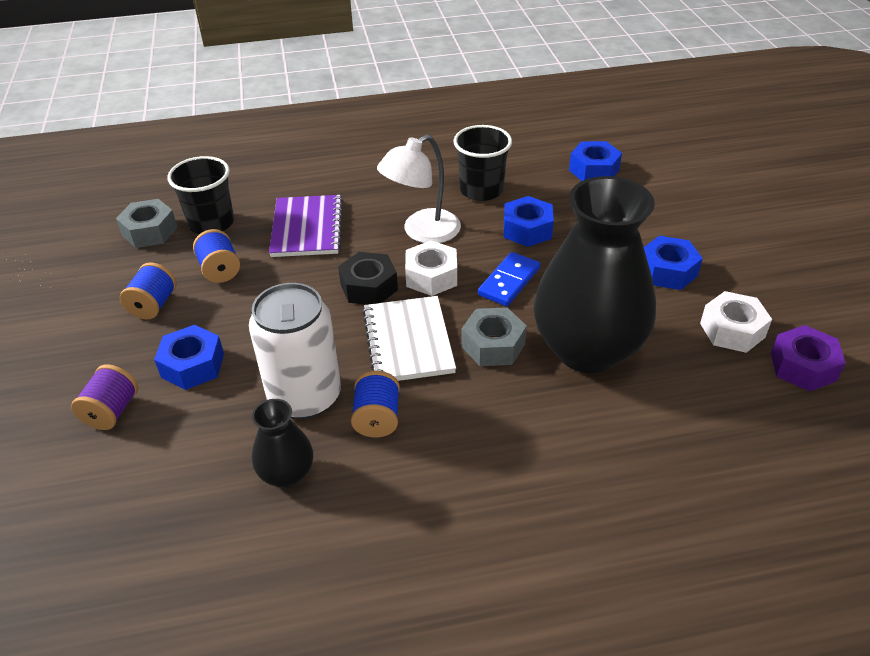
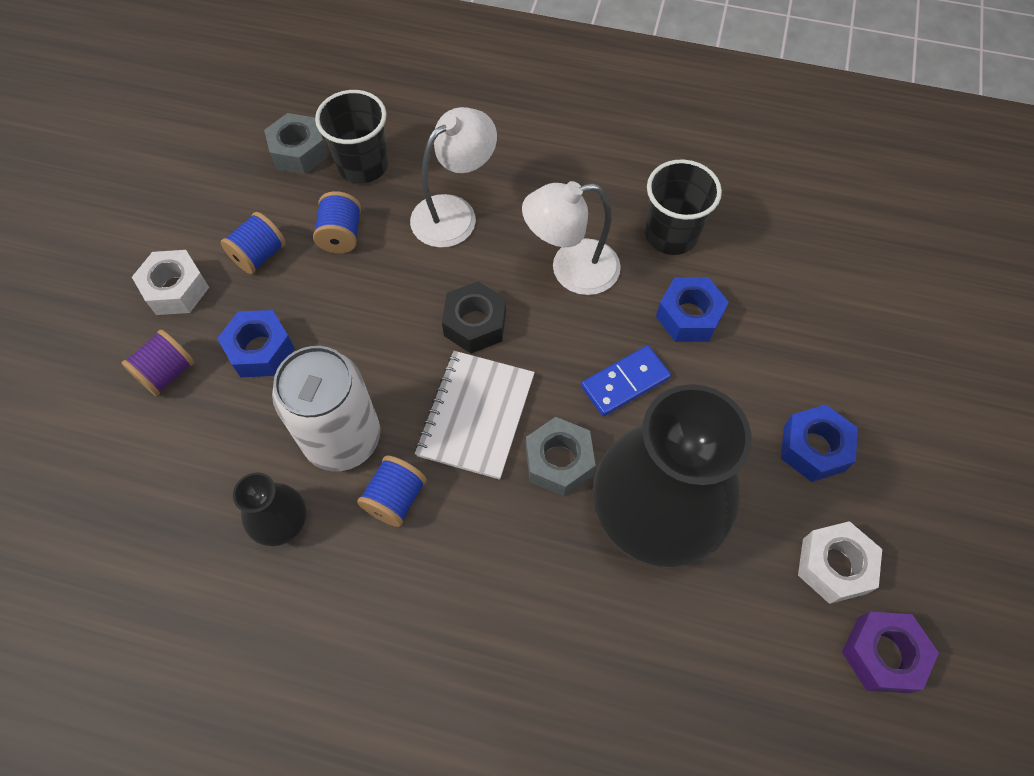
camera: 25 degrees right, 20 degrees up
purple notebook [269,195,343,257] -> white lamp [410,107,497,248]
white nut [405,240,457,296] -> white nut moved to [132,250,209,315]
blue nut [569,141,622,181] -> none

